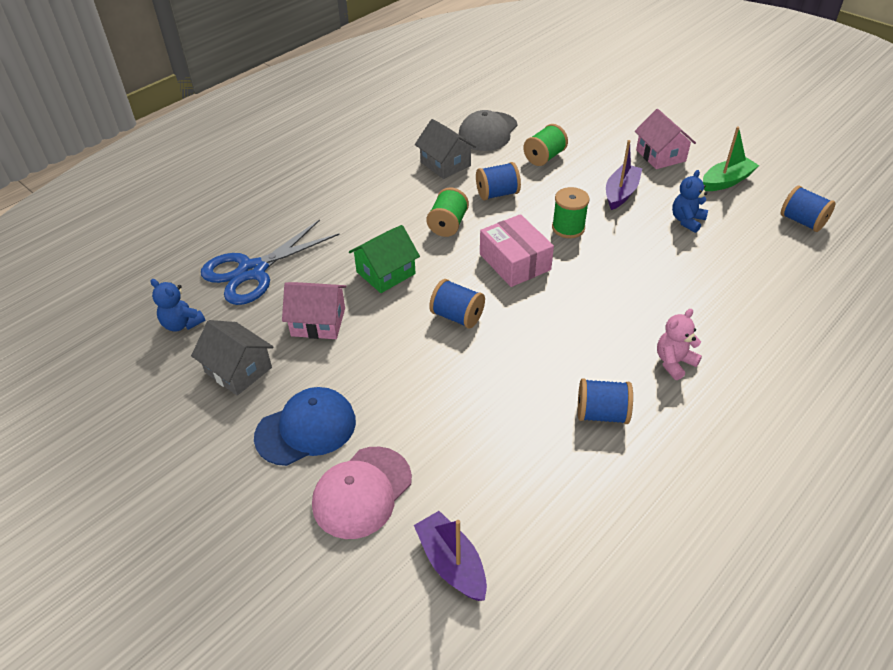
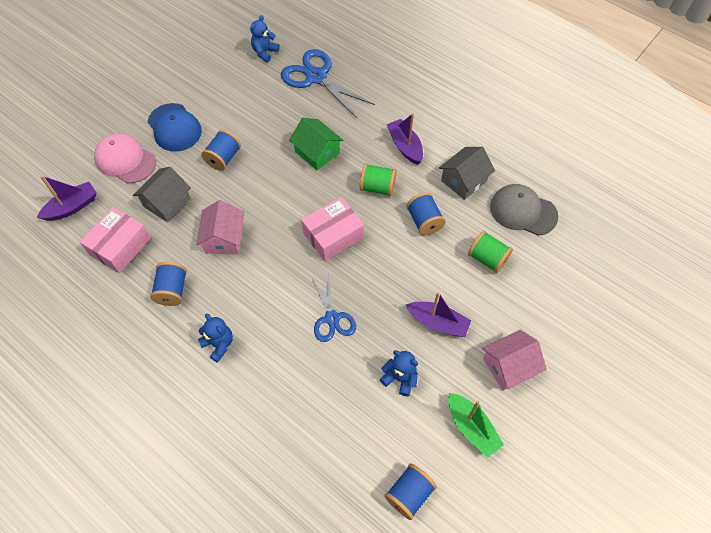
camera: 85 degrees right, 15 degrees up
grey house [191,320,273,396] -> grey house moved to [133,167,191,222]
pink house [282,282,346,339] -> pink house moved to [196,200,244,254]
blue spool [429,279,485,329] -> blue spool moved to [201,130,241,171]
green spool [552,187,590,238] -> none
pink teddy bear [657,309,702,380] -> blue teddy bear [198,314,233,363]
none -> pink box [80,207,151,273]
none -> blue scissors [311,273,356,342]
none -> purple boat [387,113,423,165]

